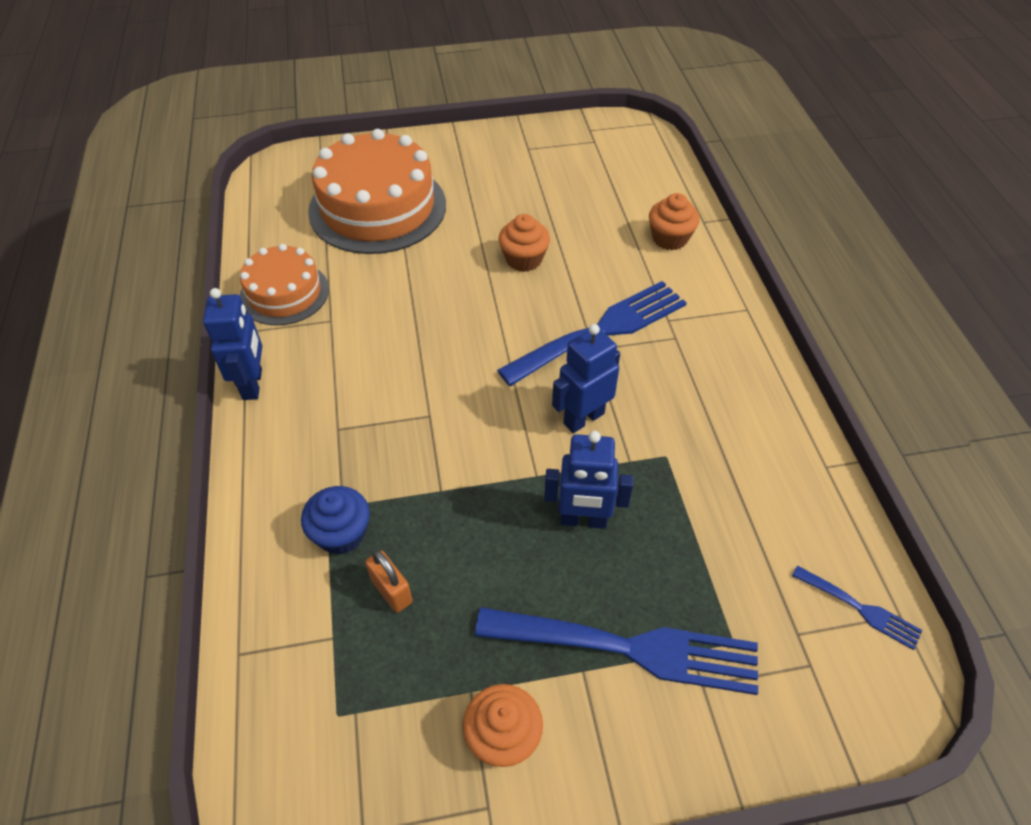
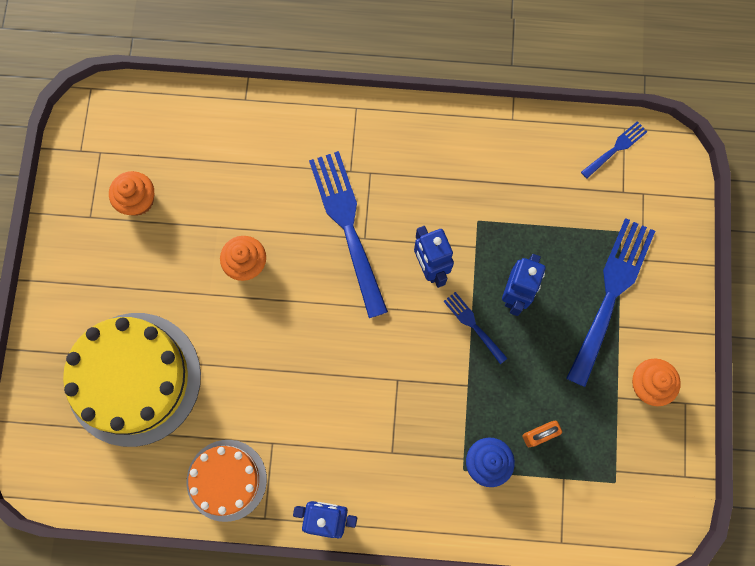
camera: 75 degrees left, 25 degrees up
orange cake [308,129,446,254] -> yellow cake [63,313,201,447]
orange cupcake [649,193,700,250] -> orange cupcake moved to [109,171,154,216]
none -> blue fork [443,292,508,364]

